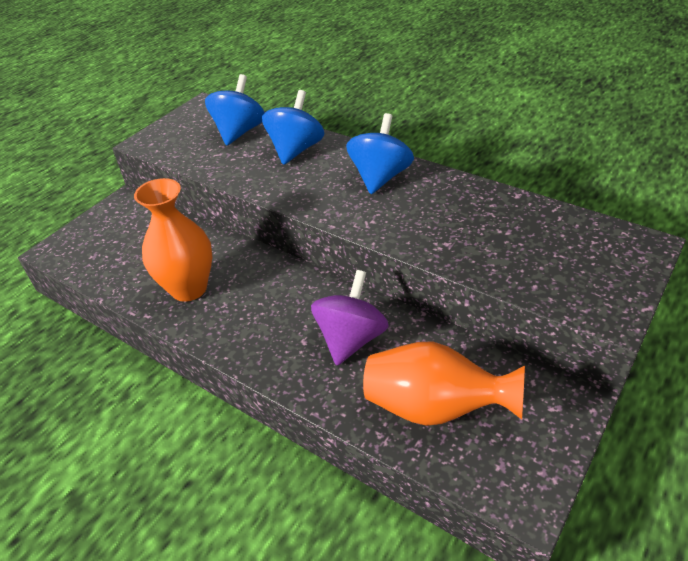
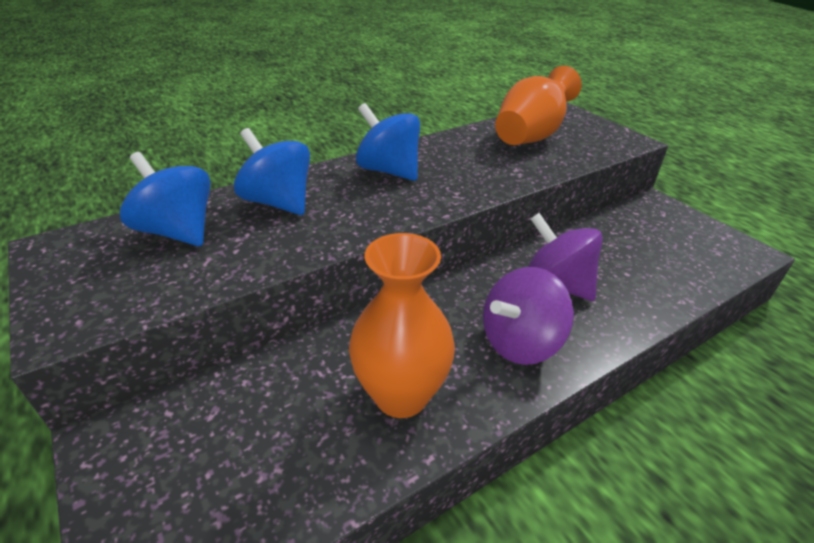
camera: 70 degrees left, 5 degrees down
orange vase [363,341,525,426] -> orange vase moved to [495,66,582,145]
none -> purple spinning top [483,267,574,365]

